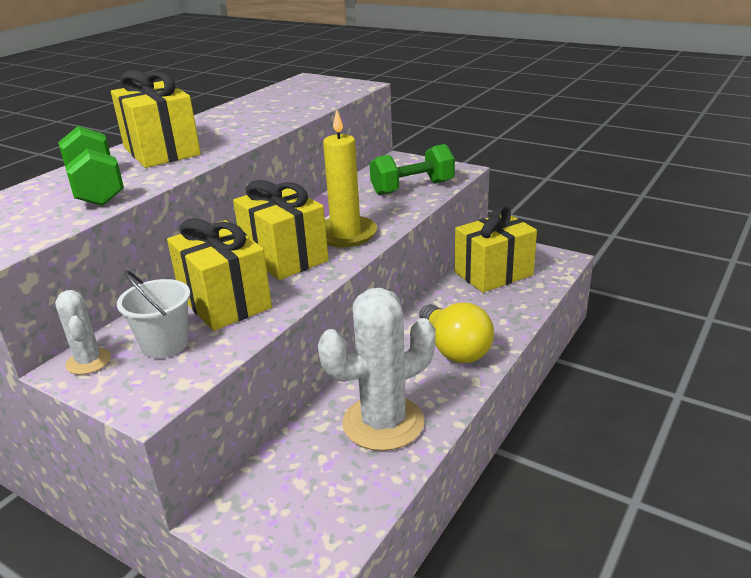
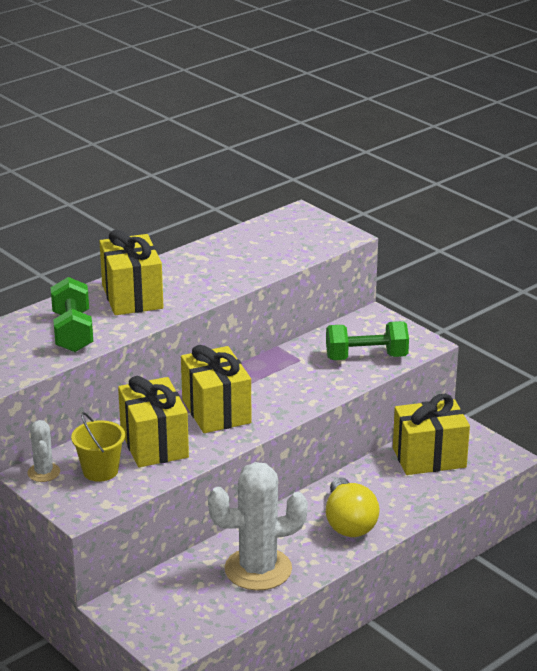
camera: 15 degrees right, 0 degrees up
white bucket [117,270,190,358] -> yellow bucket [71,412,125,482]
yellow candle [323,110,377,247] -> none

